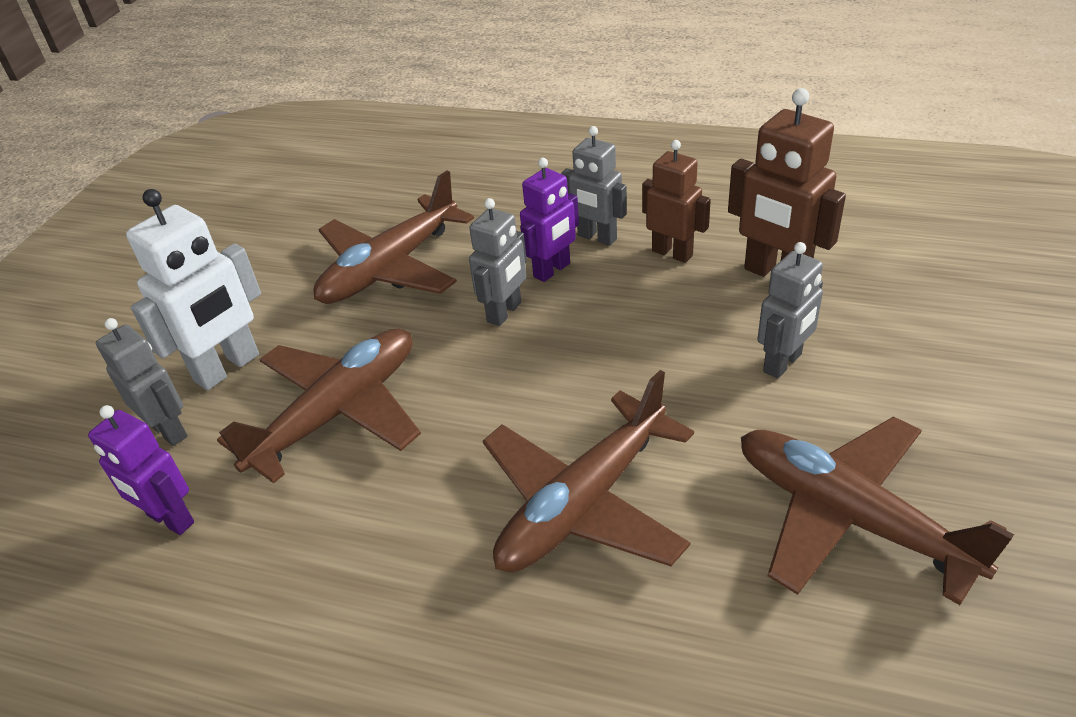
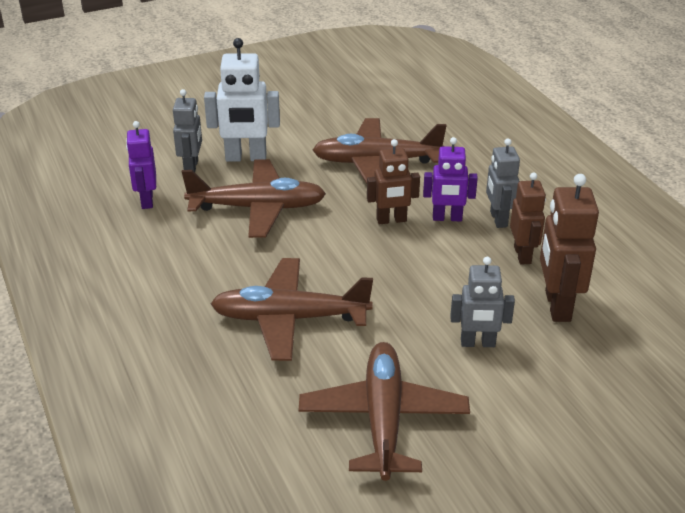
camera: 45 degrees right, 5 degrees down
grey robot [469,198,527,326] -> brown robot [367,139,420,224]

